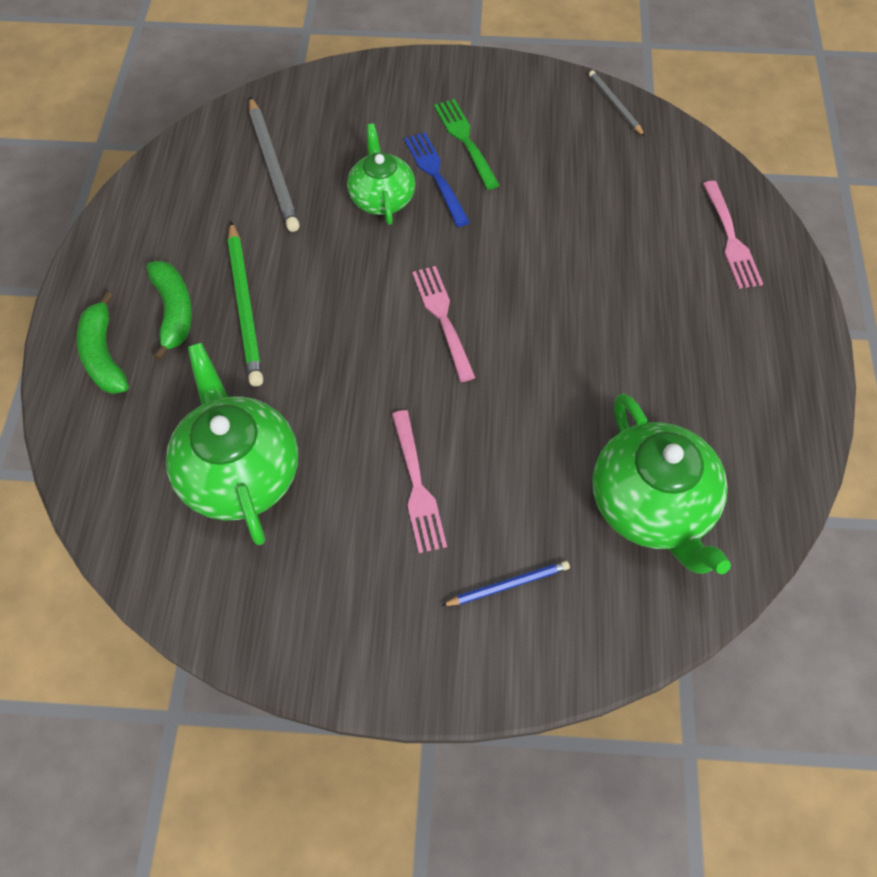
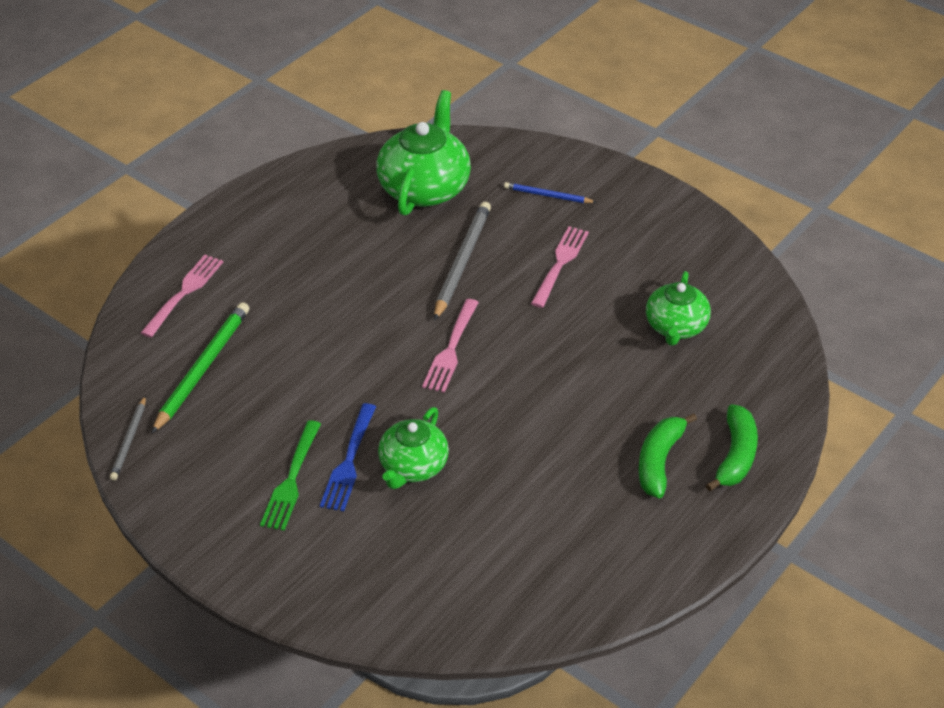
camera: 145 degrees left, 15 degrees down
green teapot [166,343,298,545] -> green teapot [646,271,711,346], size x0.63
green pencil [228,221,263,386] -> green pencil moved to [151,302,249,434]
grey pencil [249,97,300,232] -> grey pencil moved to [434,202,491,321]

